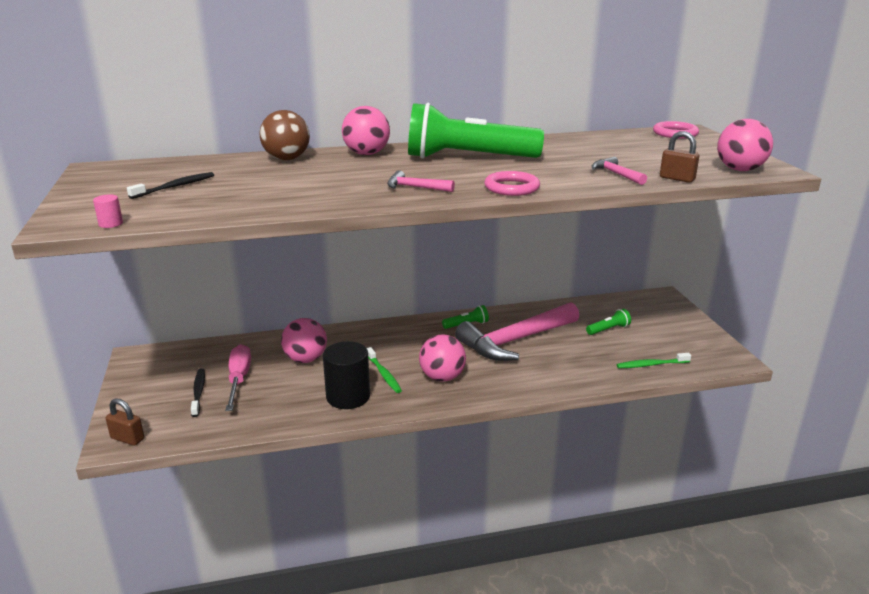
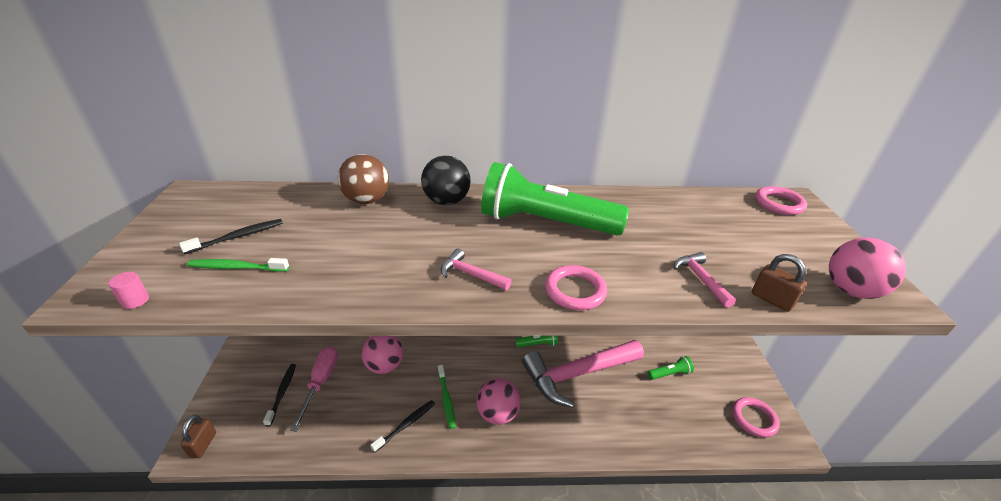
camera: 10 degrees right, 10 degrees up
brown padlock [106,398,144,446] -> brown padlock turned 60 degrees clockwise [180,415,216,458]
black cylinder [323,341,370,409] -> black toothbrush [370,400,435,453]
pink ball [342,106,390,155] -> black ball [421,156,471,205]
green toothbrush [617,353,691,368] -> green toothbrush moved to [187,258,289,272]
none -> pink ring [732,397,780,438]

